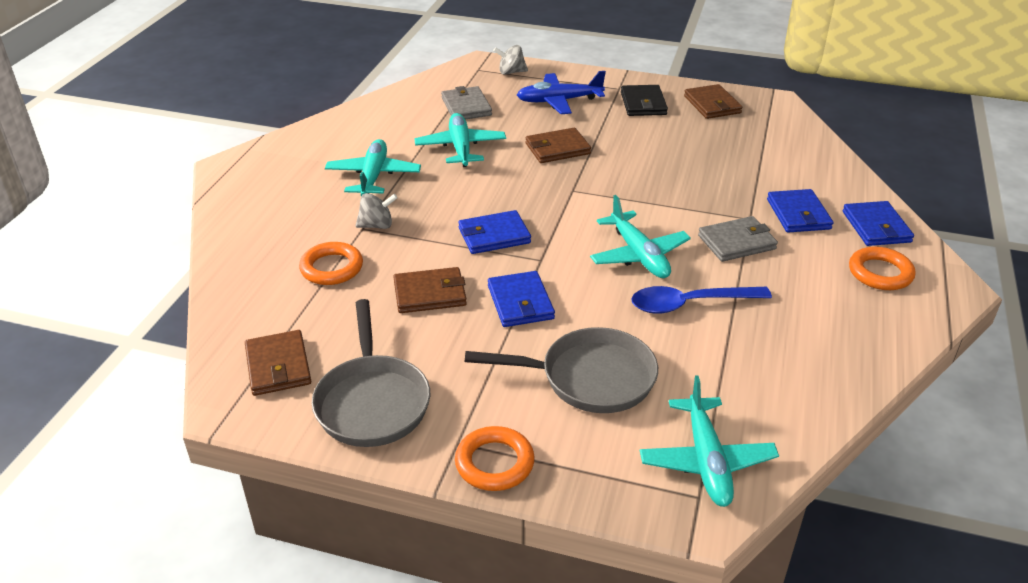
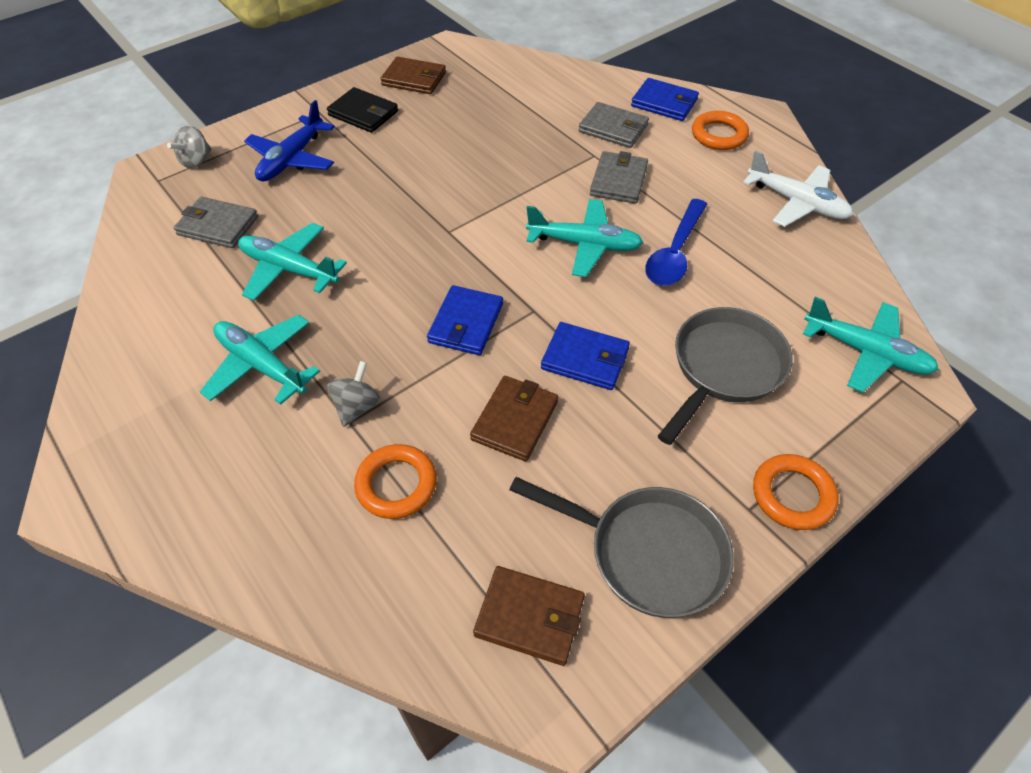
camera: 55 degrees left, 15 degrees up
brown wallet [526,128,591,163] -> none
blue wallet [767,189,833,232] -> grey wallet [579,102,649,148]
none -> white plane [743,150,853,227]

